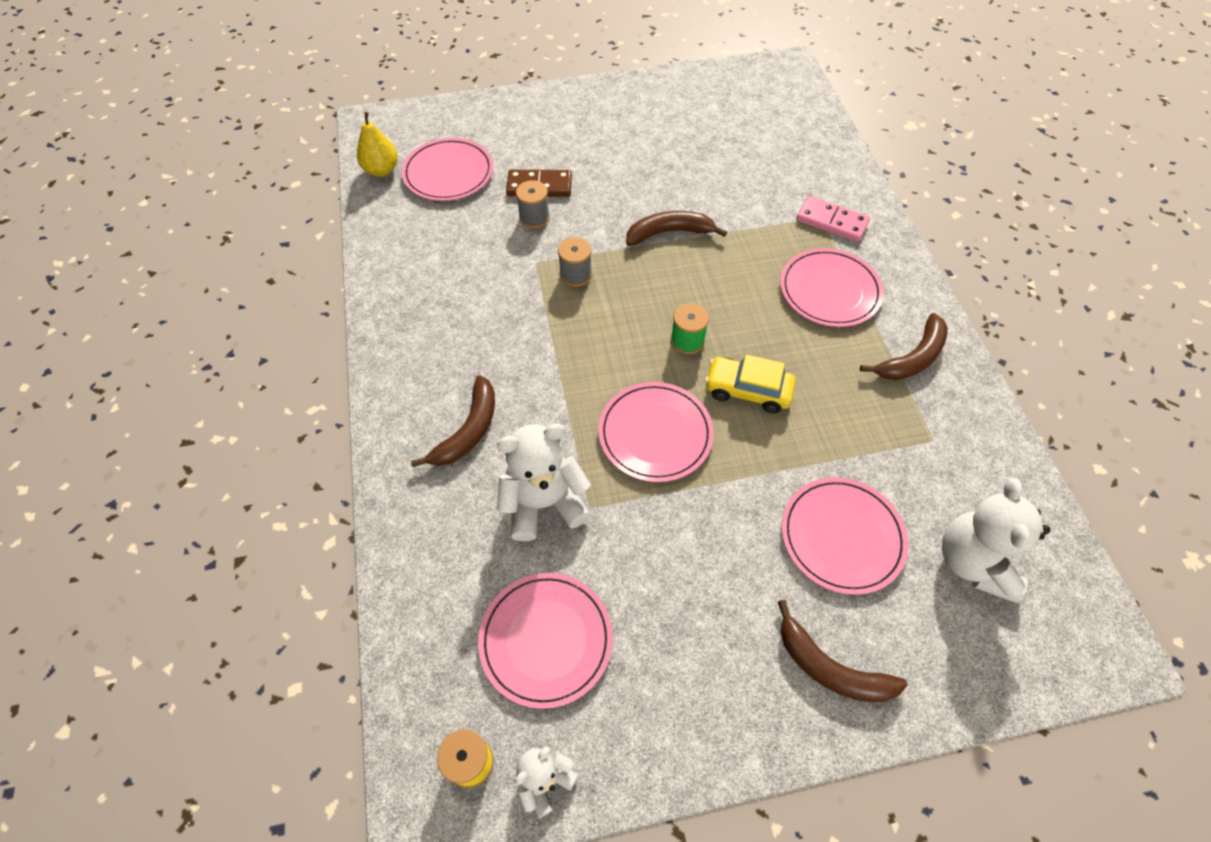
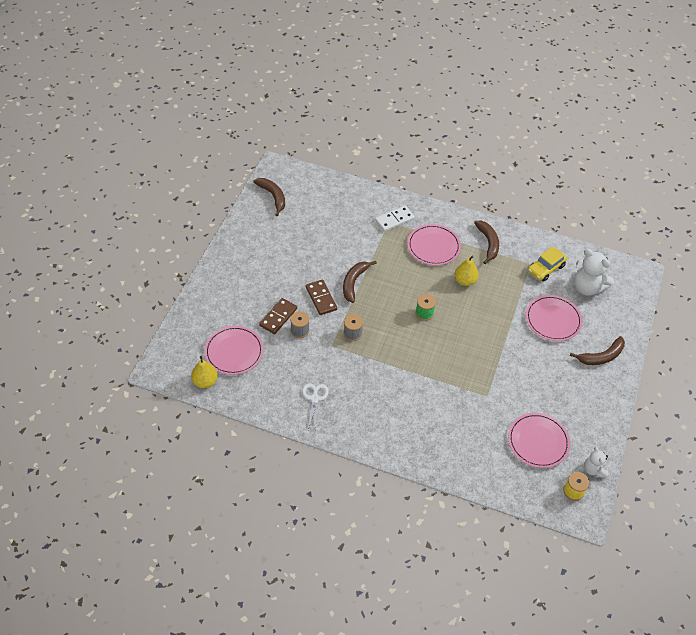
camera: 60 degrees left, 5 degrees down
brown banana [411,375,495,467] -> brown banana moved to [253,178,285,216]
white teddy bear [497,424,591,541] -> none
pink plate [598,382,714,482] -> none
yellow car [705,355,796,414] -> yellow car moved to [528,246,567,282]
pink domino [796,196,870,242] -> white domino [375,206,415,232]
none -> white scissors [302,383,329,430]
none -> brown domino [306,280,337,315]
none -> yellow pear [455,256,479,286]

